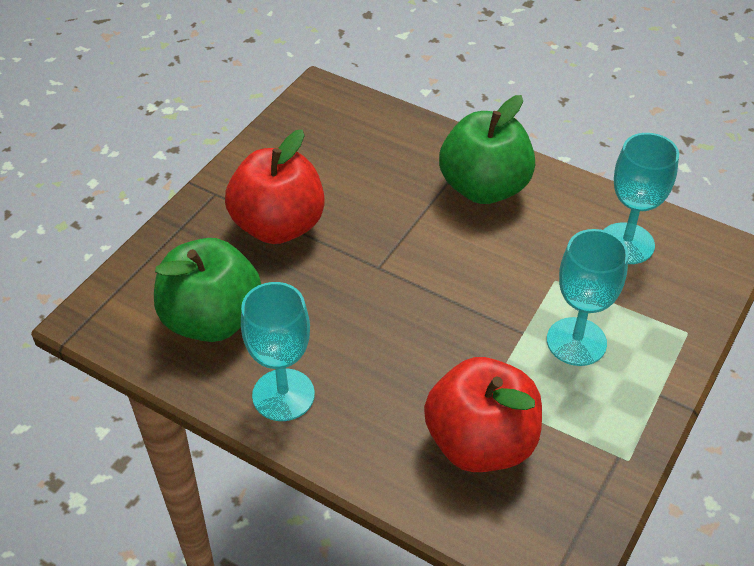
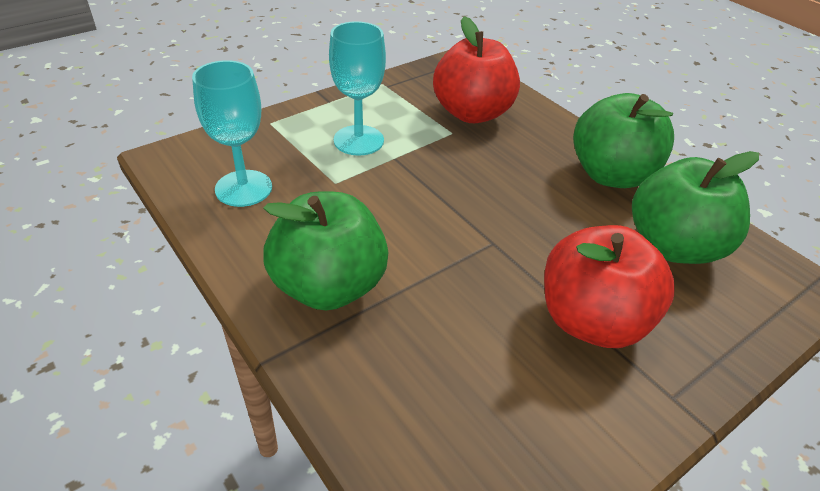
camera: 160 degrees left, 5 degrees down
turquoise goblet [241,282,315,421] -> green apple [573,93,674,188]

